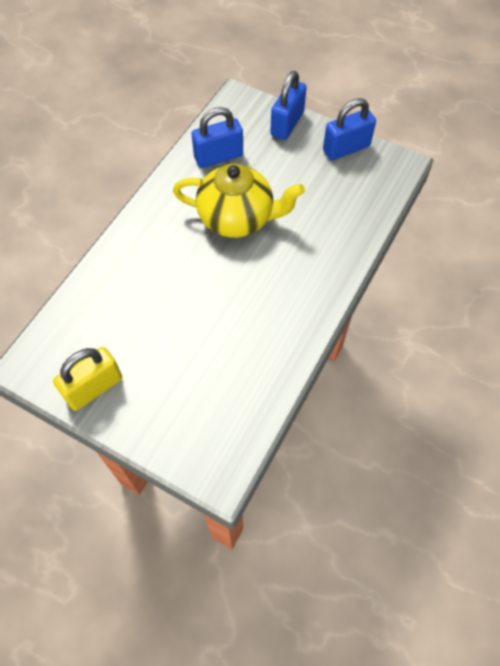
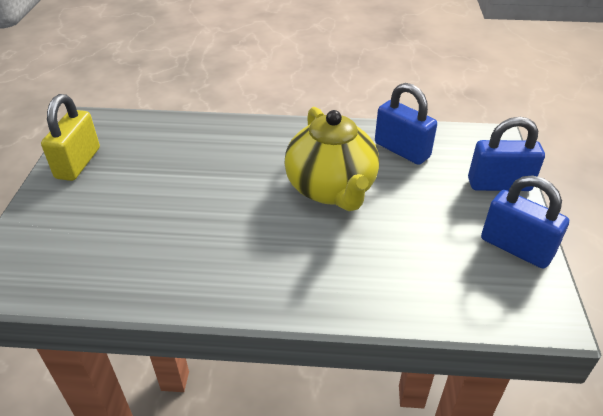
camera: 65 degrees right, 20 degrees down
yellow padlock [53,347,122,411] -> yellow padlock turned 75 degrees clockwise [41,94,100,181]

